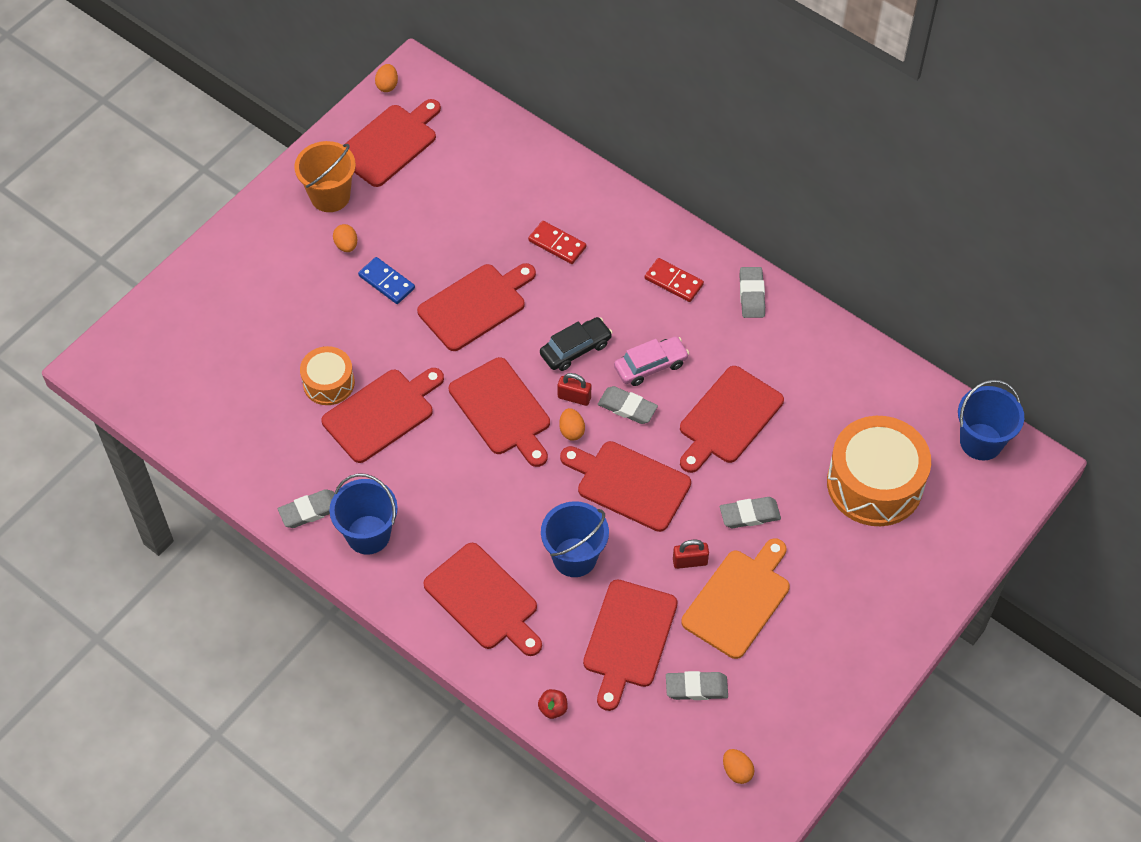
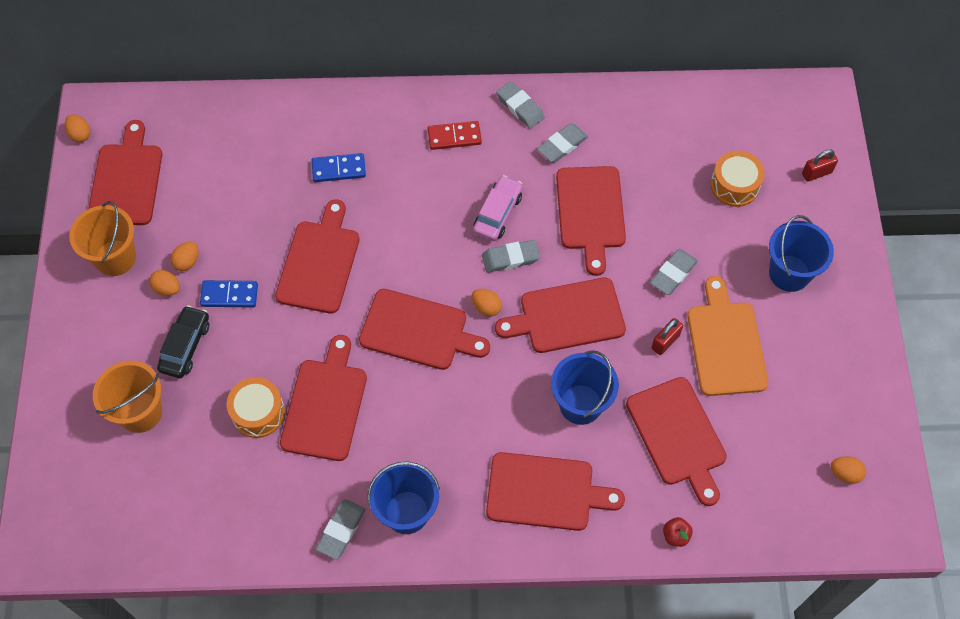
camera: 40 degrees left, 5 degrees up
red domino [528,221,586,264] -> blue domino [312,153,366,182]
black car [540,317,613,371] -> black car moved to [157,305,209,378]
red padlock [558,373,591,406] -> red padlock moved to [802,149,838,182]
grey eraser [666,671,728,700] -> grey eraser moved to [537,123,588,163]
orange drum [827,416,931,526] -> orange drum [710,151,765,207], size x0.55
blue bucket [958,380,1024,460] -> blue bucket moved to [769,215,834,292]
none -> orange bucket [93,361,162,433]
none -> orange egg [170,242,199,271]

